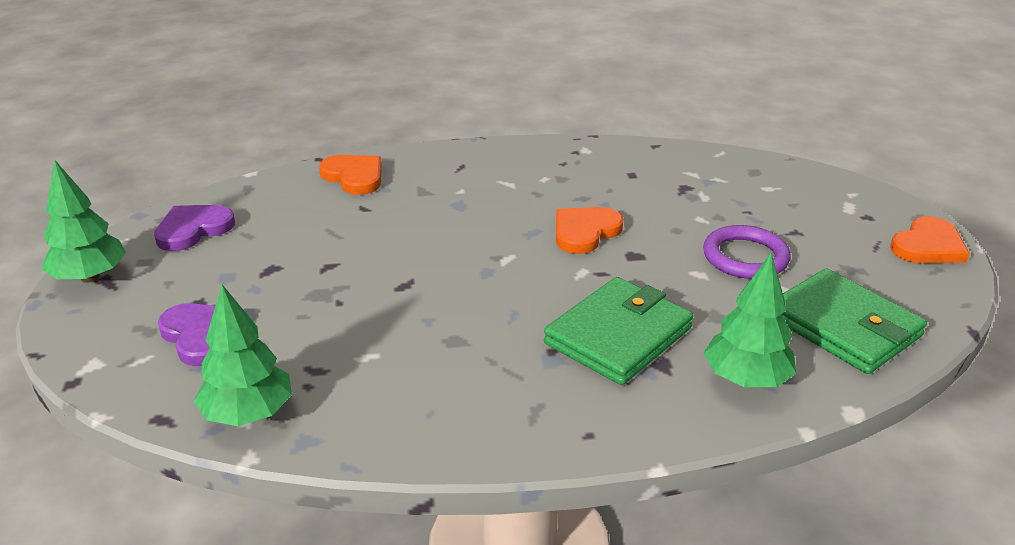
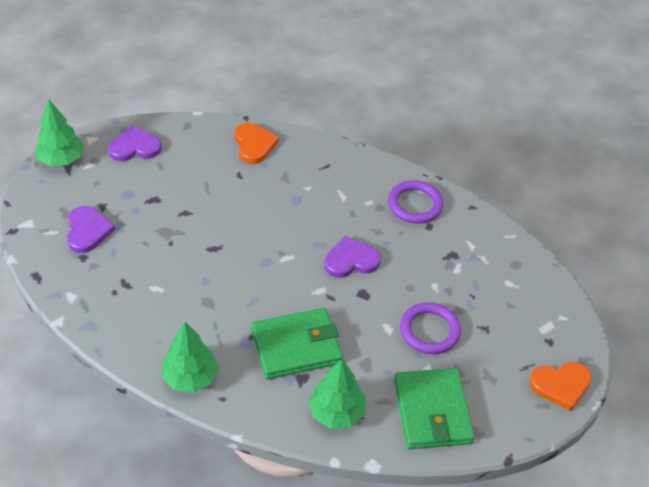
camera: 30 degrees right, 15 degrees up
green tree [194,285,292,426] -> green tree moved to [162,322,219,392]
orange heart [556,207,624,254] -> purple heart [324,236,381,278]
none -> purple ring [388,180,443,224]

